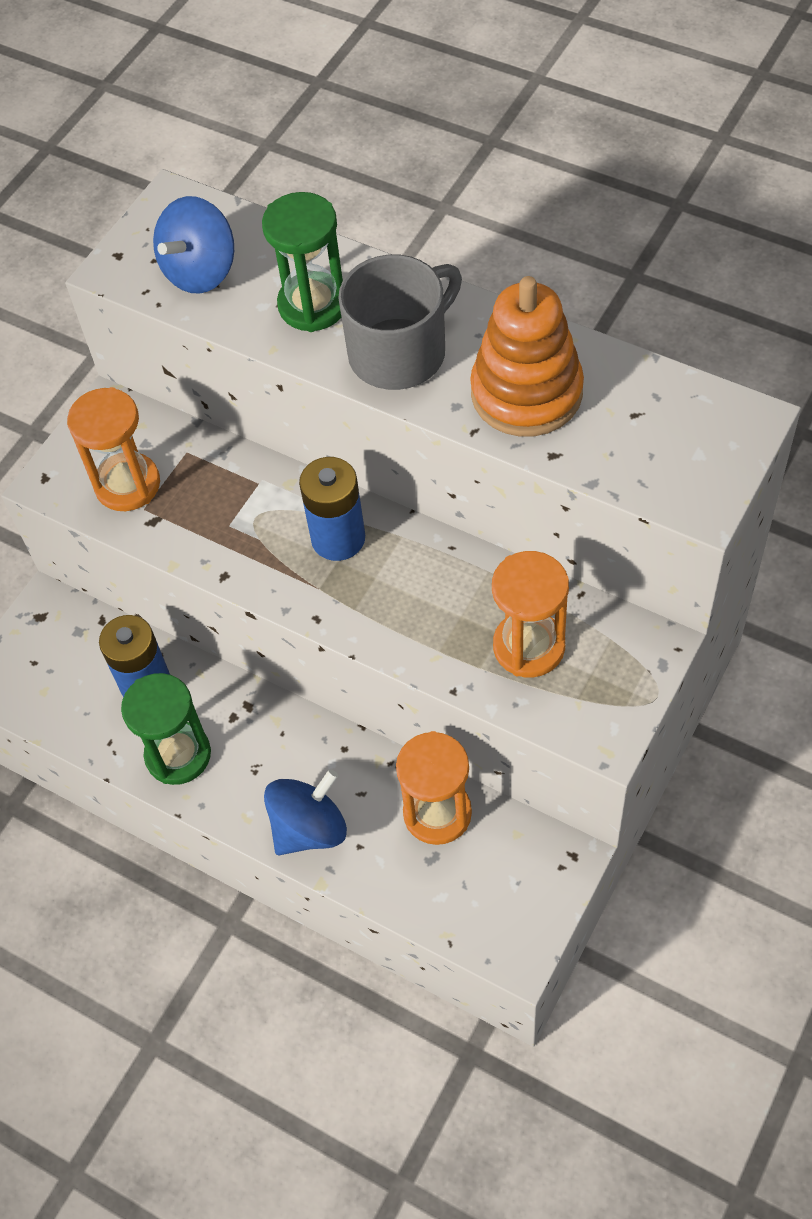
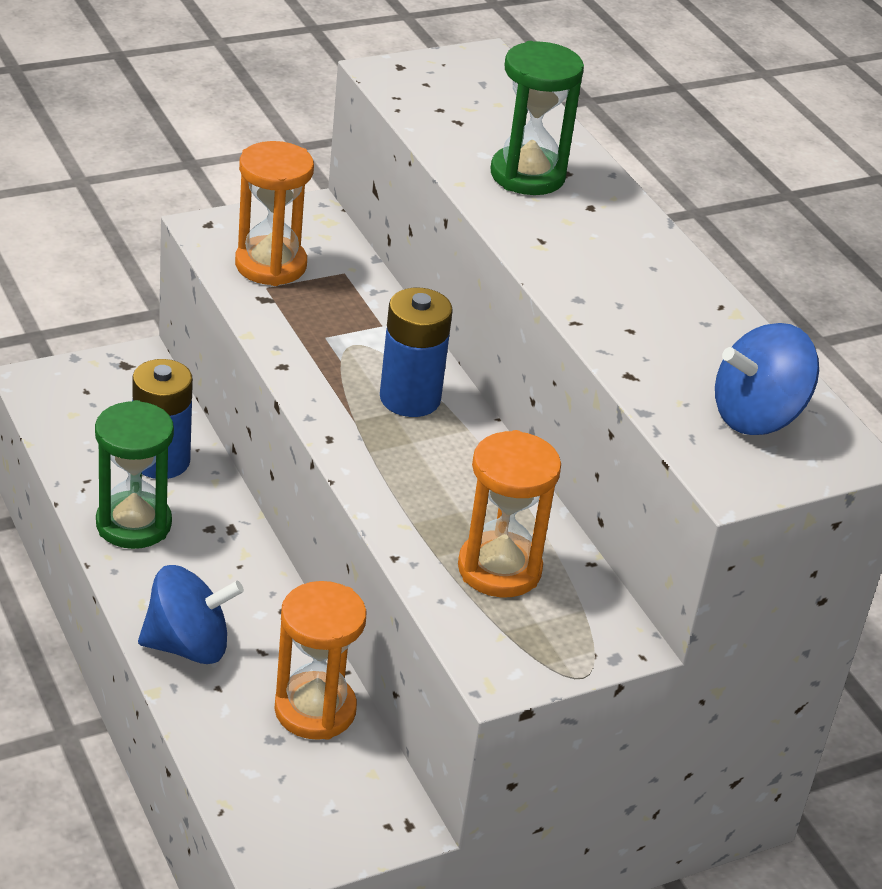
camera: 25 degrees right, 20 degrees down
blue spinning top [153,196,234,294] -> blue spinning top moved to [715,323,819,435]
grey mug [338,255,462,390] -> none
orange stacking toy [470,276,584,437] -> none

